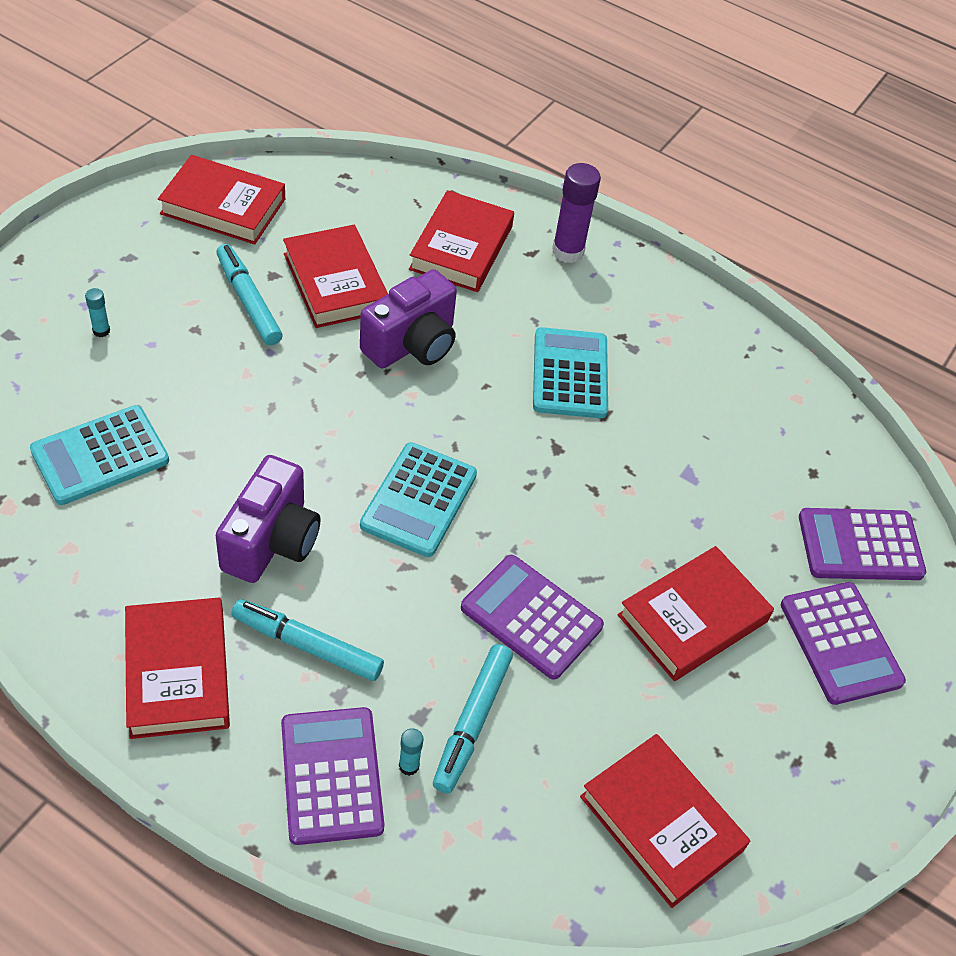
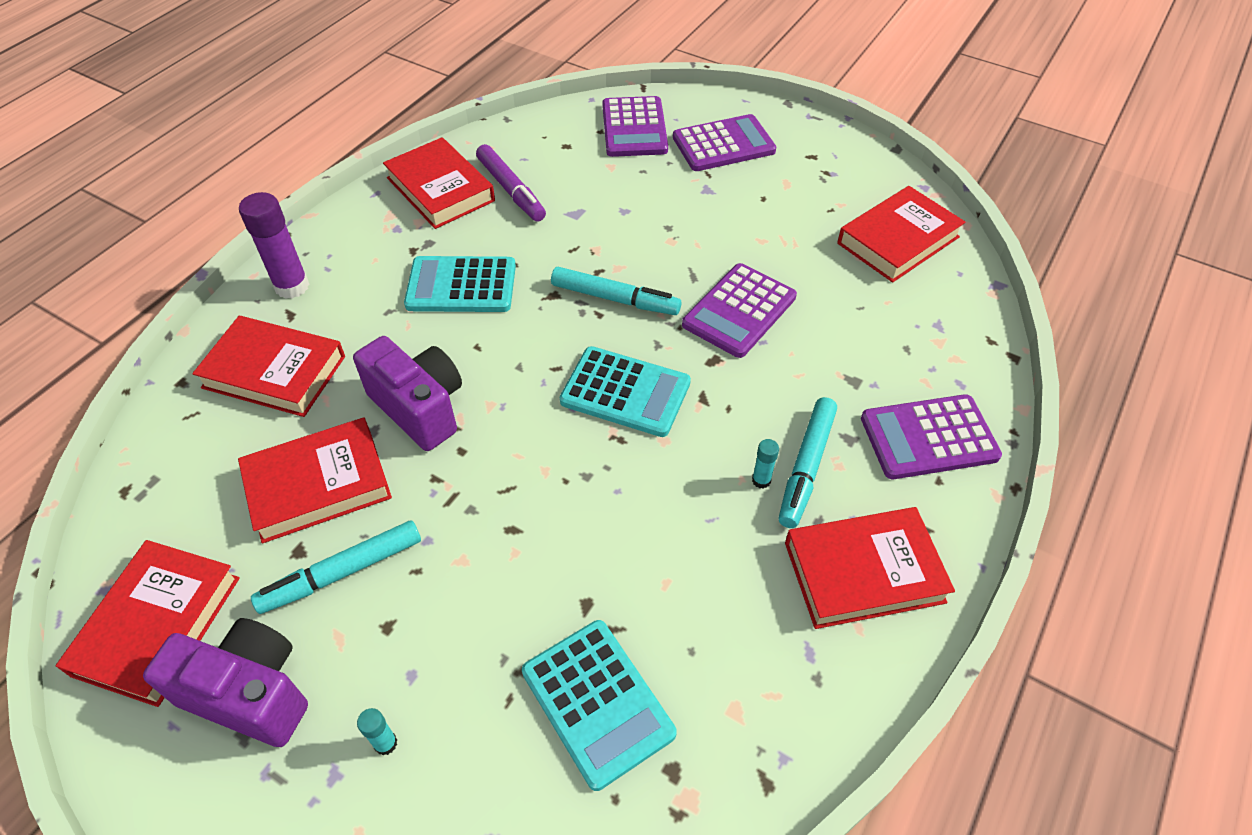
camera: 85 degrees left, 0 degrees up
purple camera [215,455,321,583] -> purple camera moved to [143,618,308,747]
turquoise glue stick [399,728,423,776] -> turquoise glue stick moved to [752,439,779,489]
turquoise marker [433,644,513,794] -> turquoise marker moved to [551,267,681,315]
red book [618,546,774,681] -> red book moved to [383,137,495,229]
none -> purple marker [476,144,546,222]

